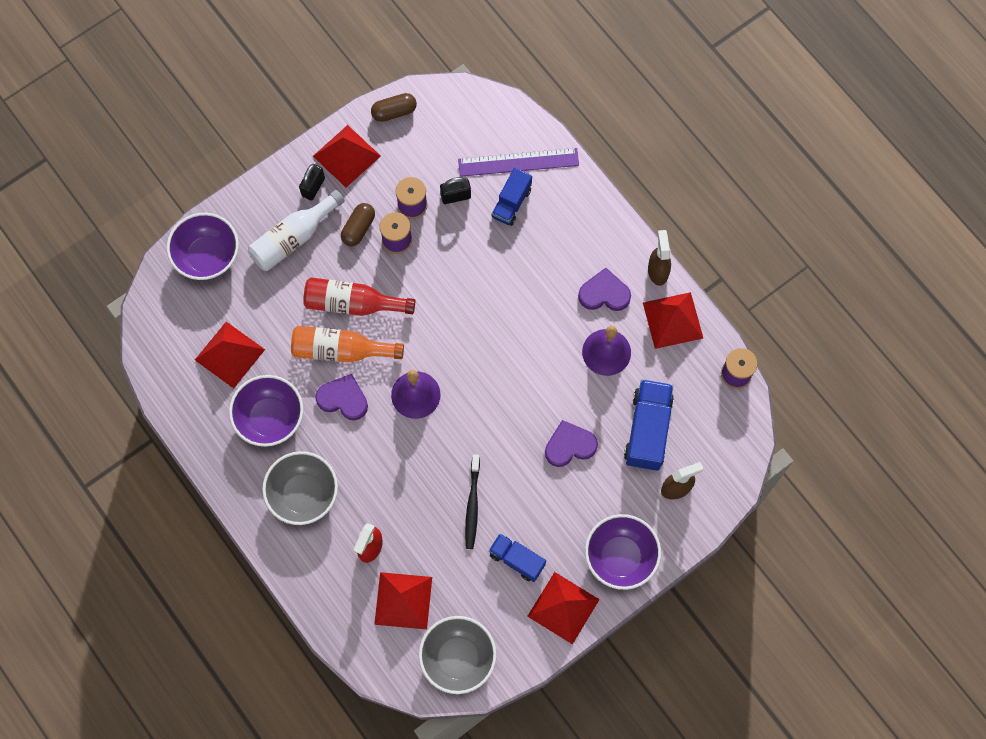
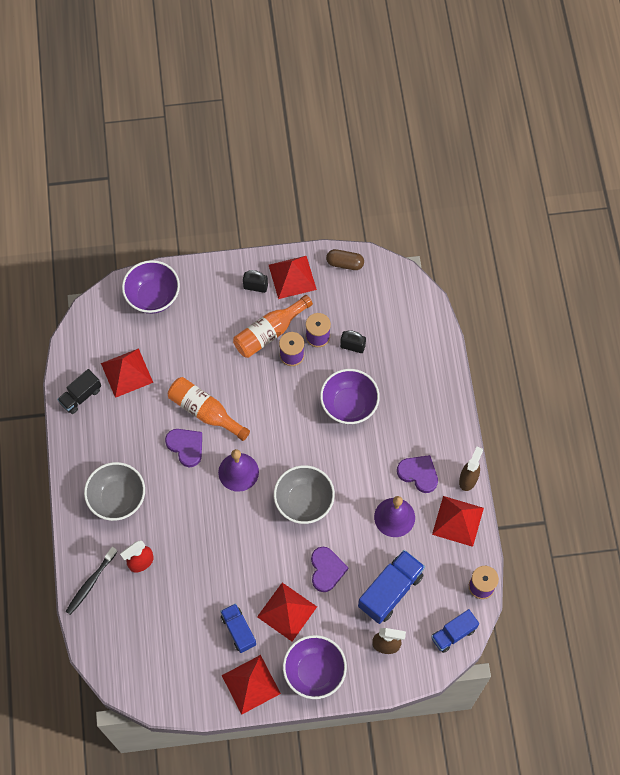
camera: 30 degrees right, 5 degrees down
purple bowl [229,375,303,447] -> purple bowl moved to [320,369,380,424]
white bottle [248,190,345,271] -> none
black padlock [299,164,325,201] -> black padlock turned 45 degrees clockwise [243,270,268,293]
red bottle [303,277,415,316] -> none
brown capsule [341,203,375,246] -> orange bottle [233,295,313,358]
red pyramid [374,572,432,629] -> red pyramid moved to [257,583,317,641]
grey bowl [419,616,497,694] -> grey bowl moved to [274,465,335,524]
purple ruler [458,148,579,177] -> none
black toothbrush [465,454,480,549] -> black toothbrush moved to [66,547,117,615]
blue truck [492,168,532,226] -> blue truck moved to [431,609,479,653]
purple heart [545,420,598,467] -> purple heart turned 75 degrees clockwise [311,547,348,592]
none -> black truck [57,369,101,414]

